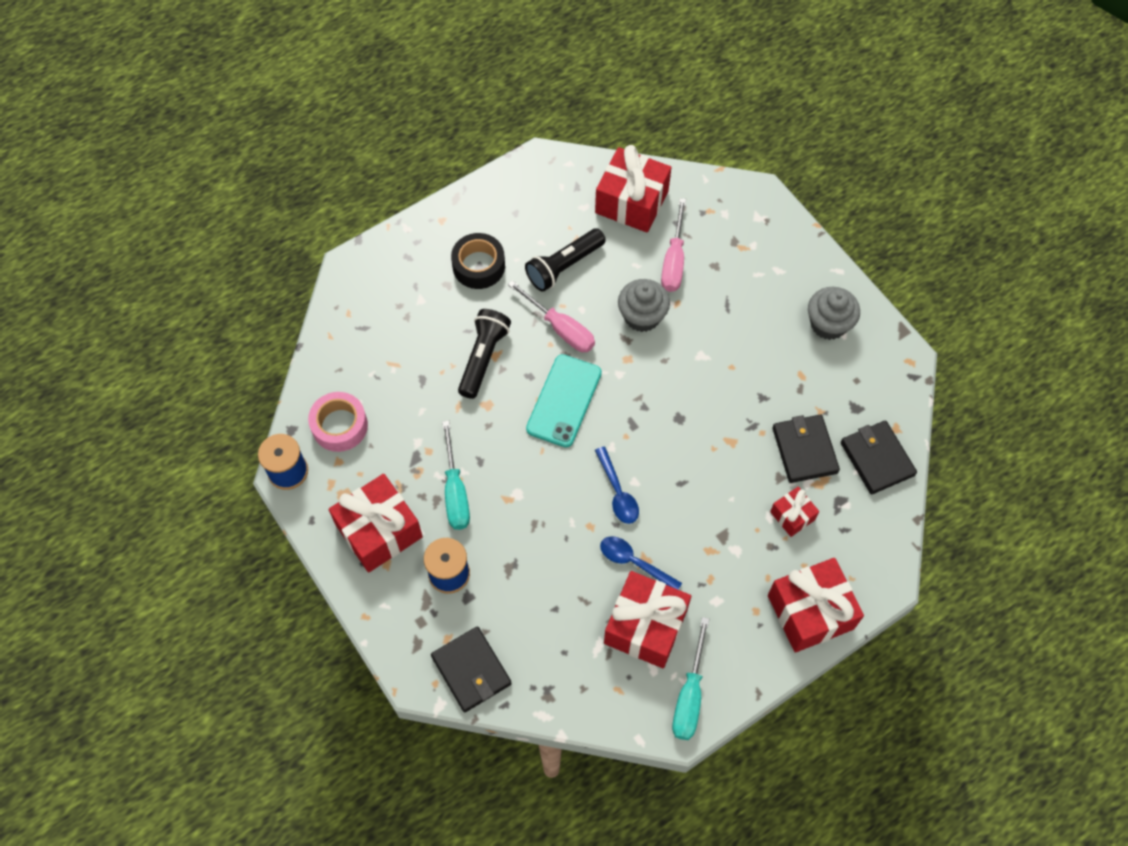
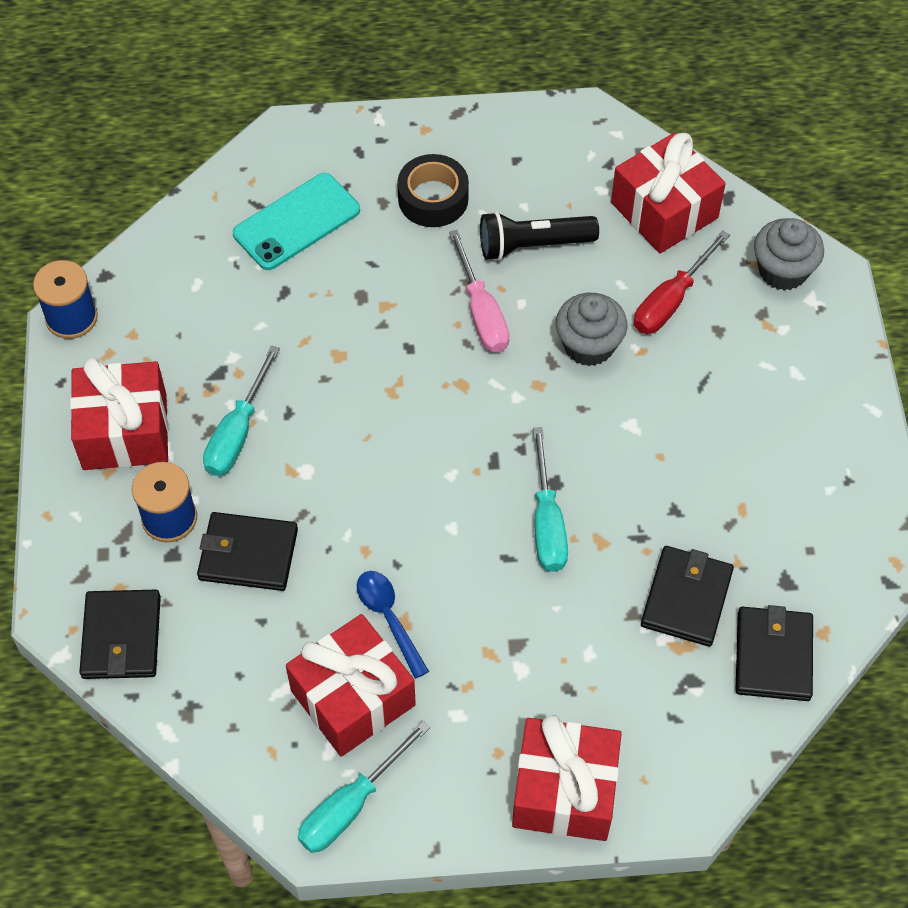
camera: 30 degrees right, 5 degrees down
pink tape [308,392,368,452] -> none
black flashlight [458,309,511,399] -> none
turquoise phone [526,354,602,447] -> turquoise phone moved to [233,173,360,270]
blue spoon [595,447,639,524] -> none
pink screwdriver [661,198,686,292] -> red screwdriver [634,230,730,334]
red gift [770,486,819,537] -> none
grey cupcake [808,287,860,340] -> grey cupcake moved to [754,218,824,291]
none -> black wallet [197,512,298,591]
none -> turquoise screwdriver [533,427,568,572]

